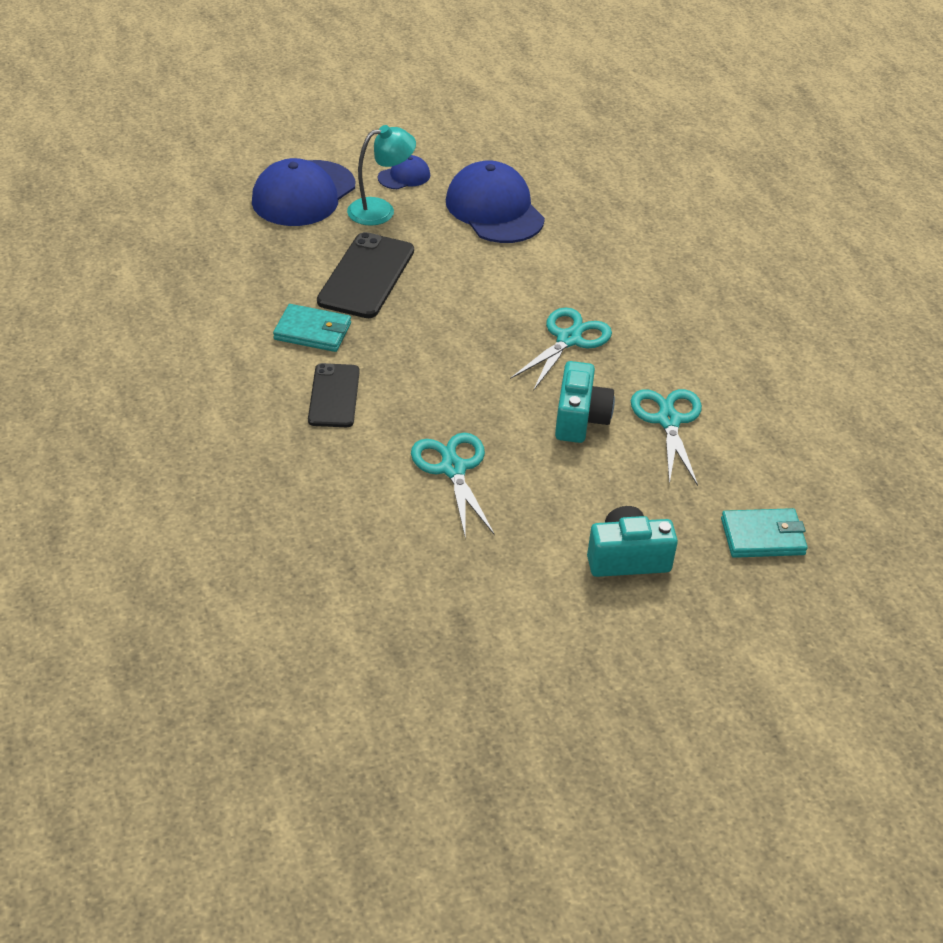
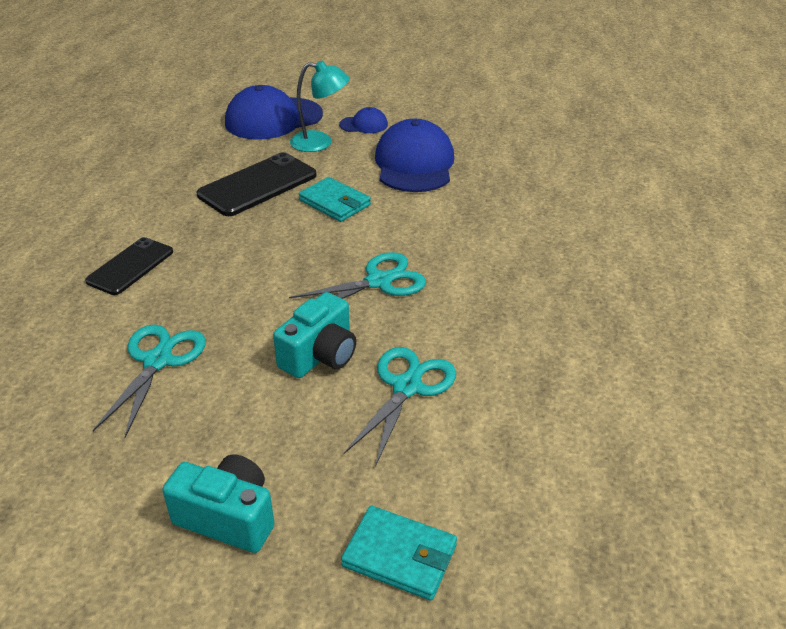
camera: 30 degrees right, 5 degrees down
turquoise wallet [273,304,351,352] -> turquoise wallet moved to [299,177,371,222]

